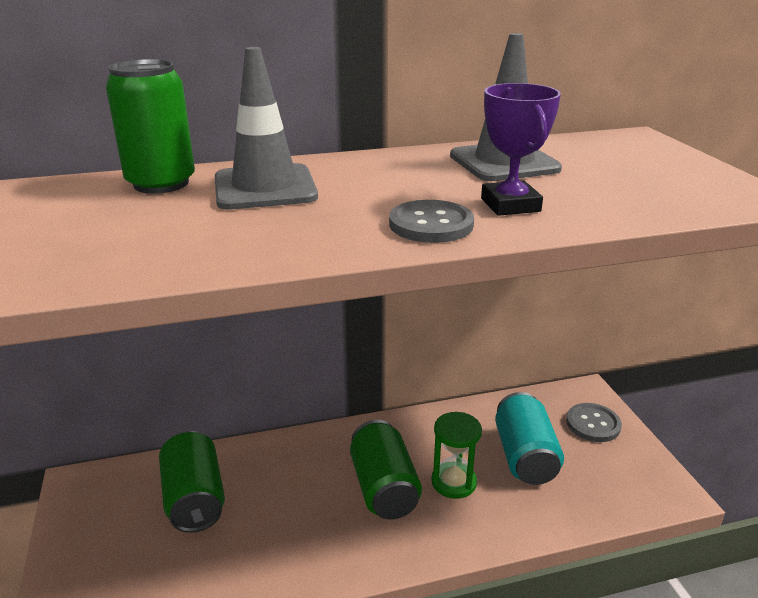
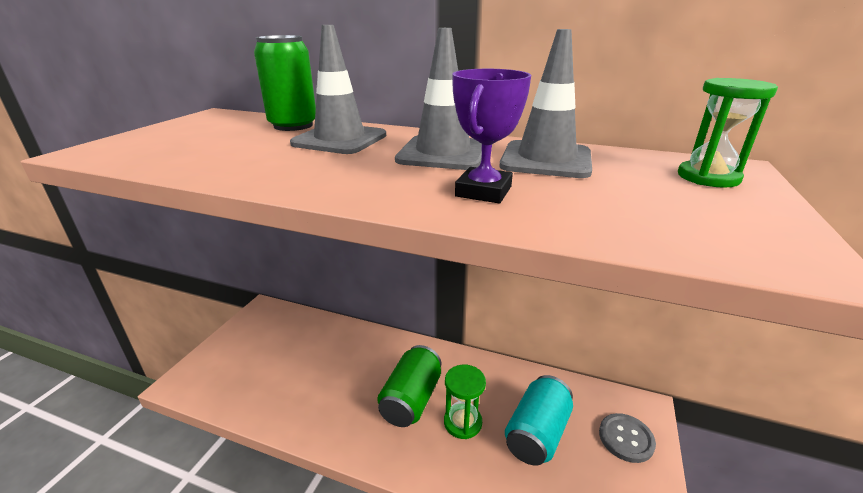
camera: 35 degrees right, 0 degrees up
green can [159,431,225,533] -> none
grey button [389,200,474,243] -> none
none -> grey traffic cone [395,28,482,170]
none -> green hourglass [678,78,778,188]

